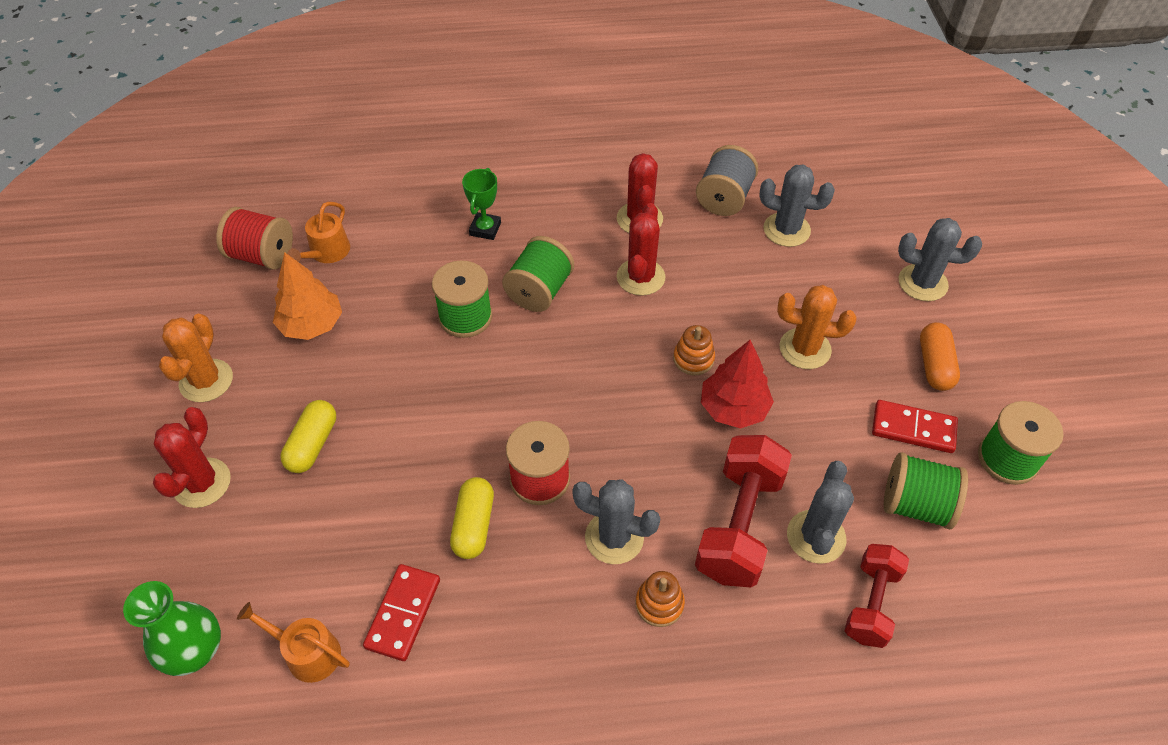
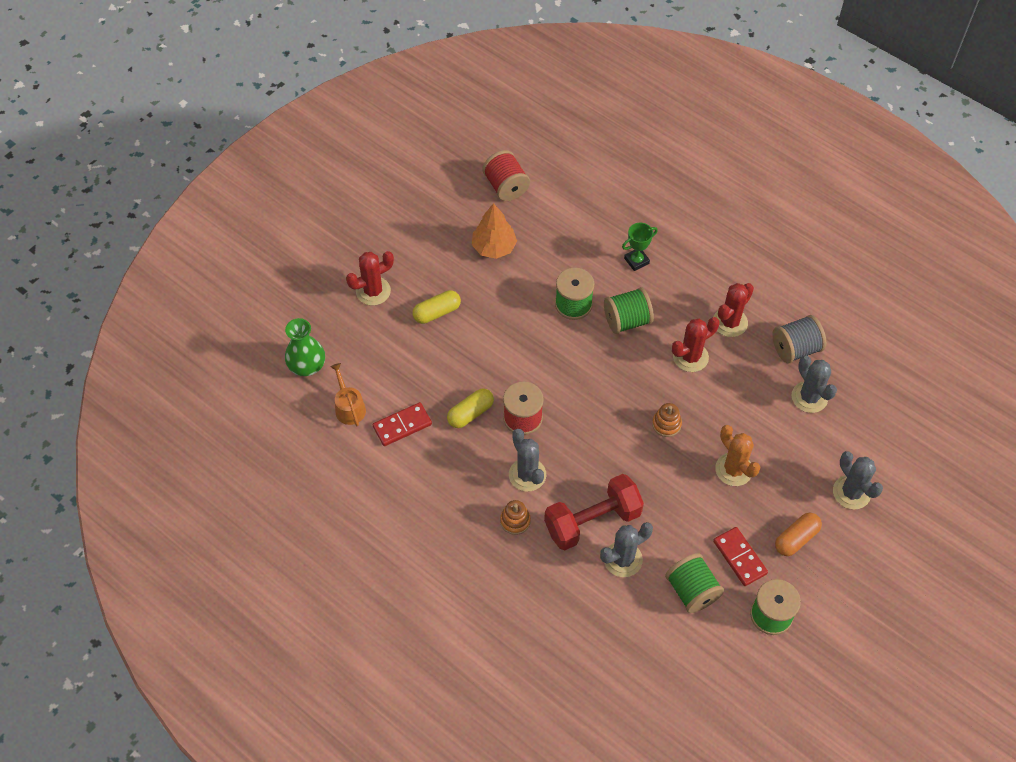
camera: 45 degrees right, 5 degrees up
orange cactus [159,314,233,402] -> none
orange watering can [287,202,350,263] -> none
red tree [701,340,774,429] -> none
red dumbbell [844,544,909,648] -> none

